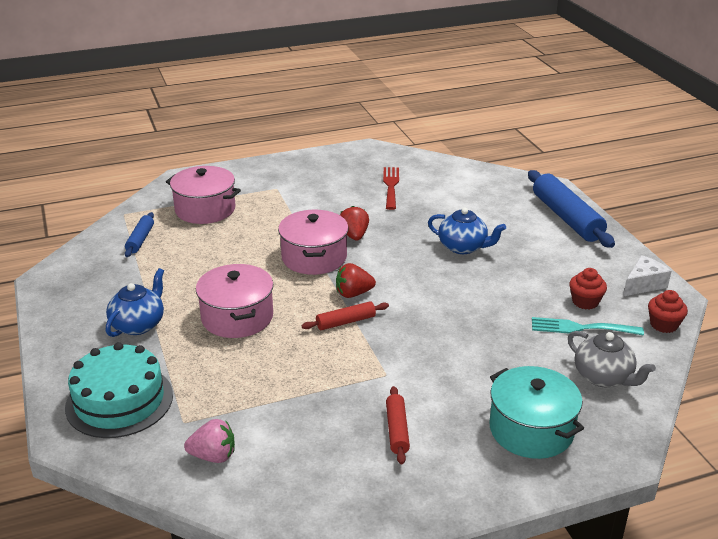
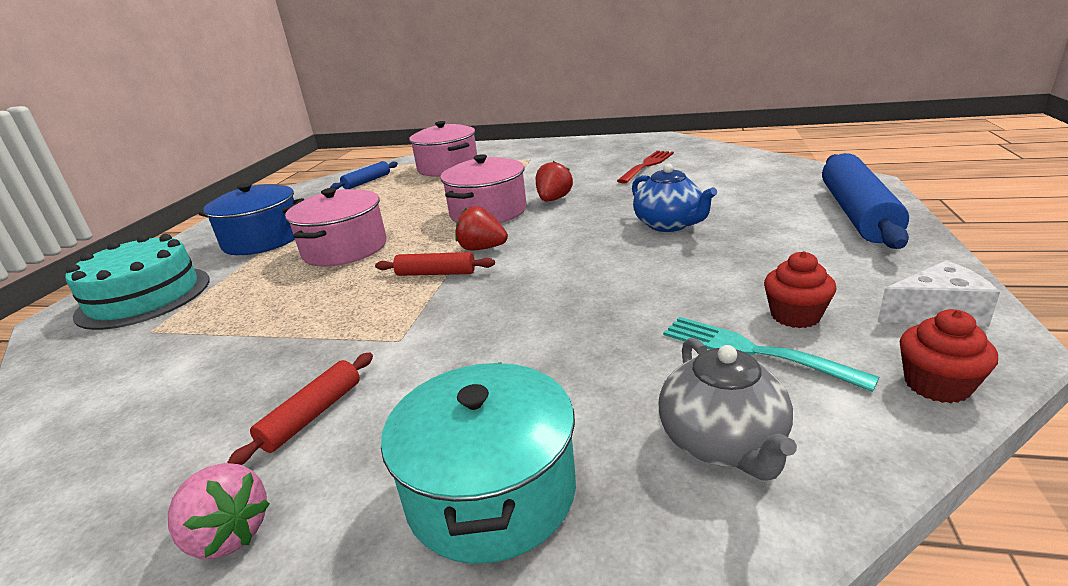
camera: 35 degrees right, 5 degrees down
blue teapot [106,268,164,337] -> blue pot [199,183,304,255]
pink strawberry [184,419,235,463] -> pink strawberry moved to [168,463,270,559]

